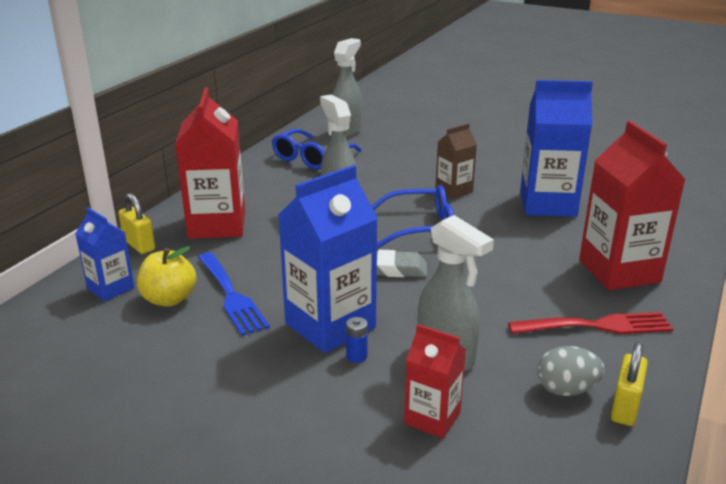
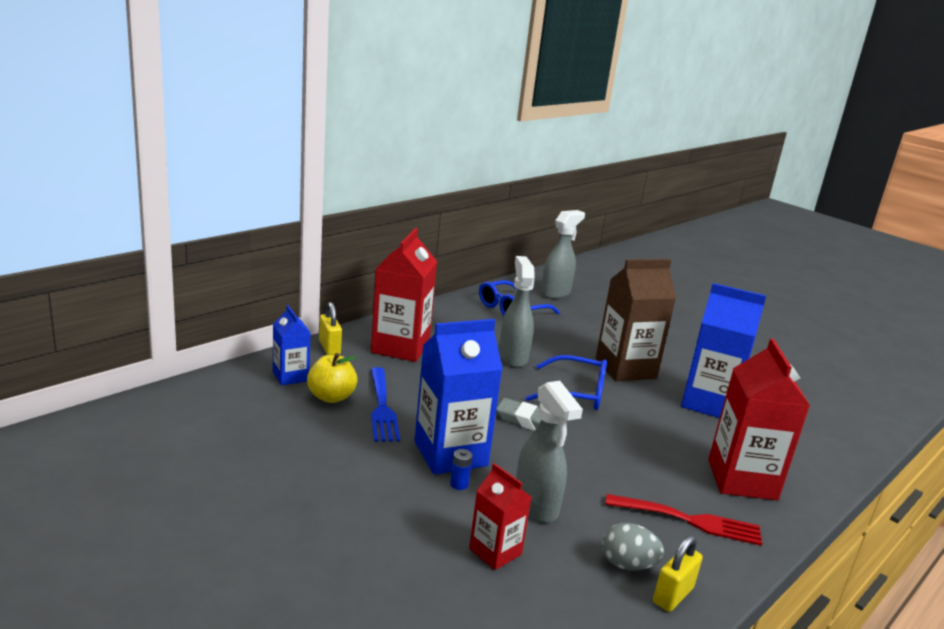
camera: 15 degrees right, 5 degrees down
brown carton [435,123,477,199] -> brown carton [596,259,676,381], size x1.81

